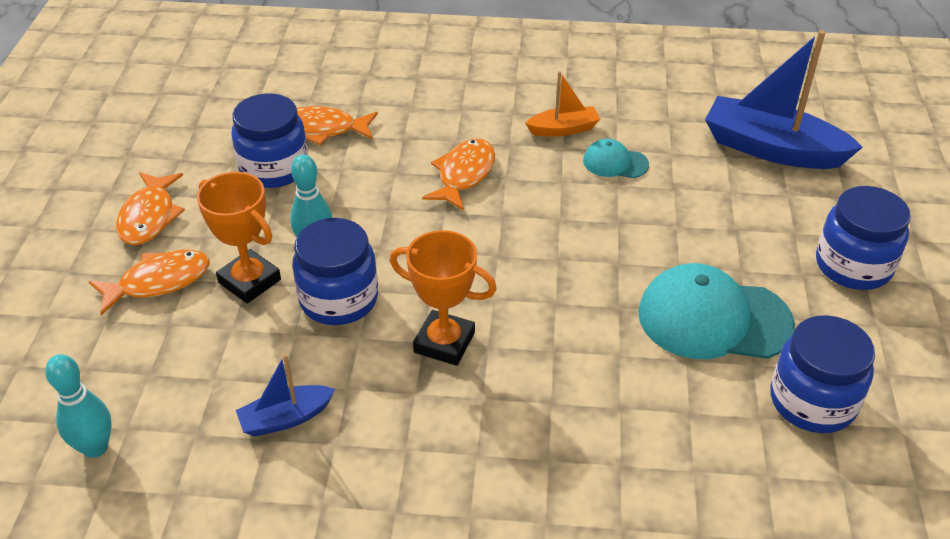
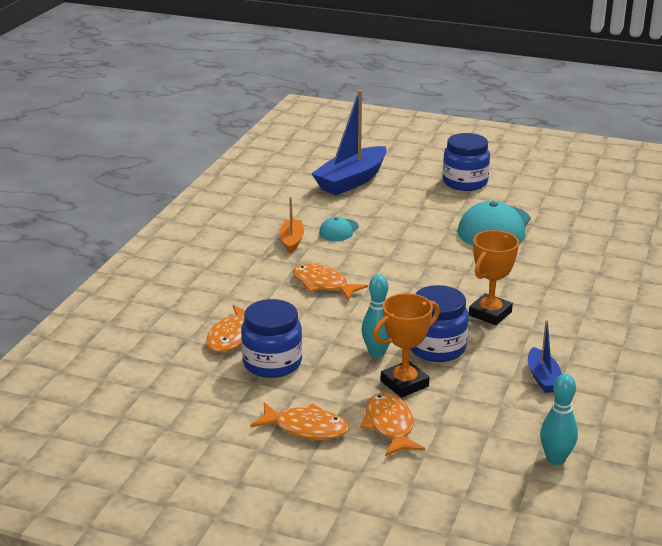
camera: 75 degrees left, 15 degrees down
blue jar [771,315,875,433] -> none

